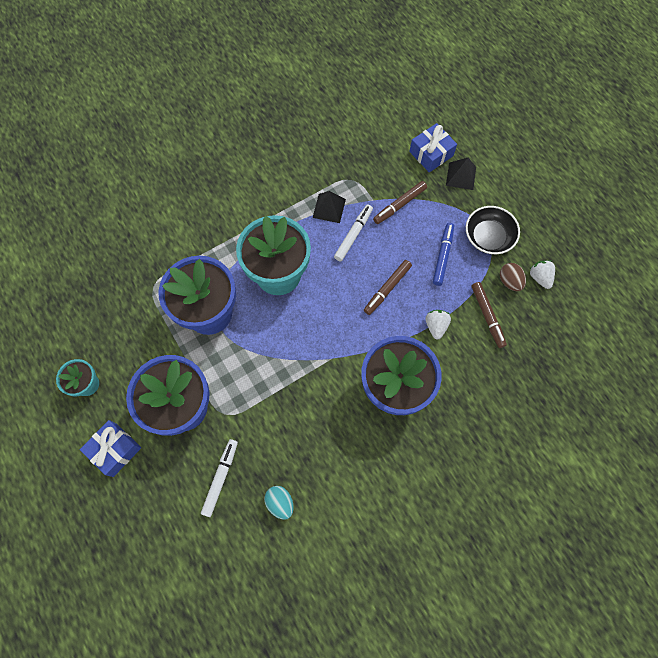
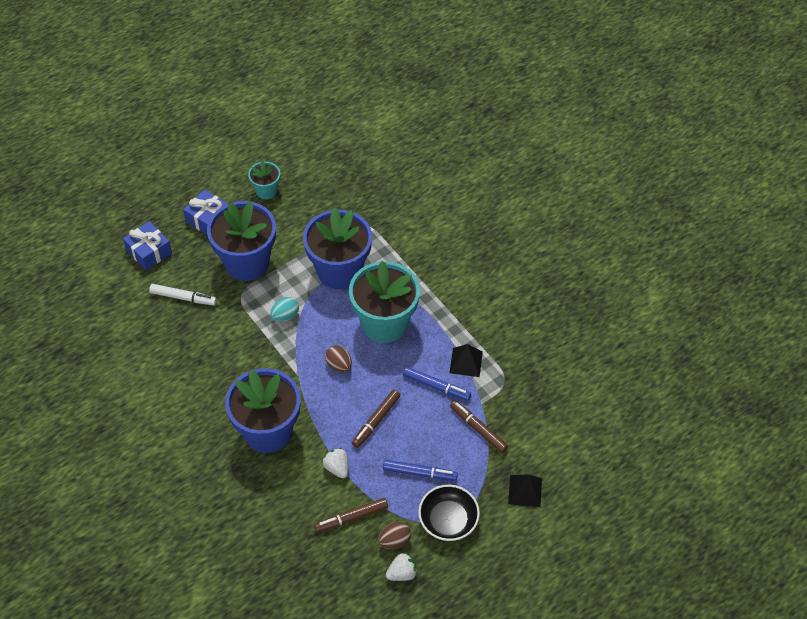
camera: 85 degrees right, 15 degrees down
turquoise egg [264,486,294,520] -> turquoise egg moved to [270,297,299,322]
white marker [334,204,373,262] -> blue marker [403,367,471,401]
brown marker [364,260,412,315] -> brown marker turned 90 degrees counterclockwise [352,390,400,448]
blue gift [409,123,457,172] -> blue gift moved to [123,221,172,271]
white strawberry [426,310,451,339] -> white strawberry turned 120 degrees counterclockwise [323,448,348,478]
none -> brown egg [325,345,352,372]

